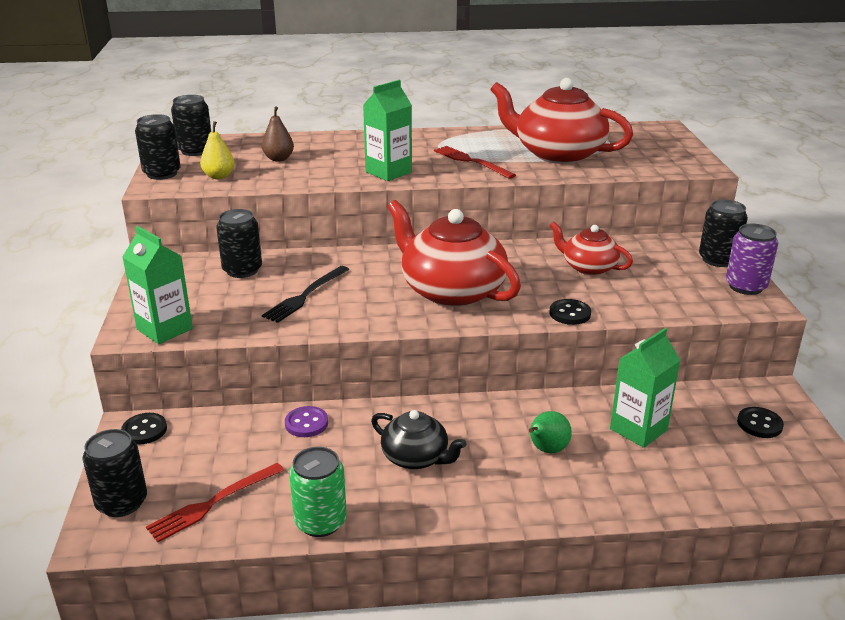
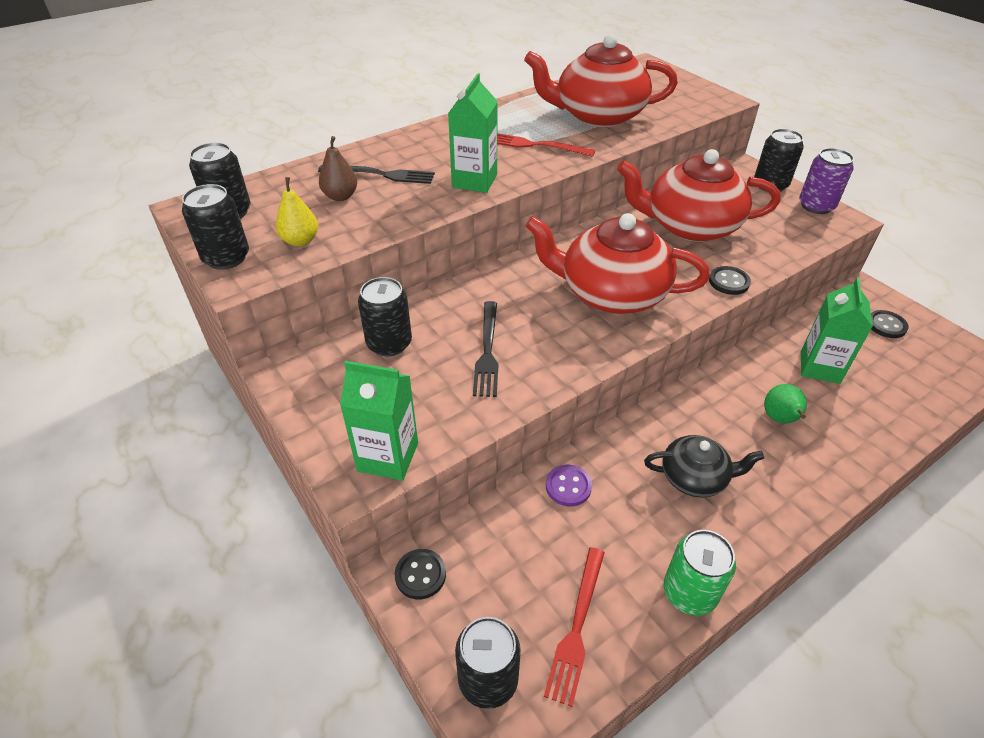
camera: 30 degrees left, 15 degrees up
red teapot [550,222,633,275] -> red teapot [617,149,781,242], size x1.81
none -> black fork [318,165,435,184]

